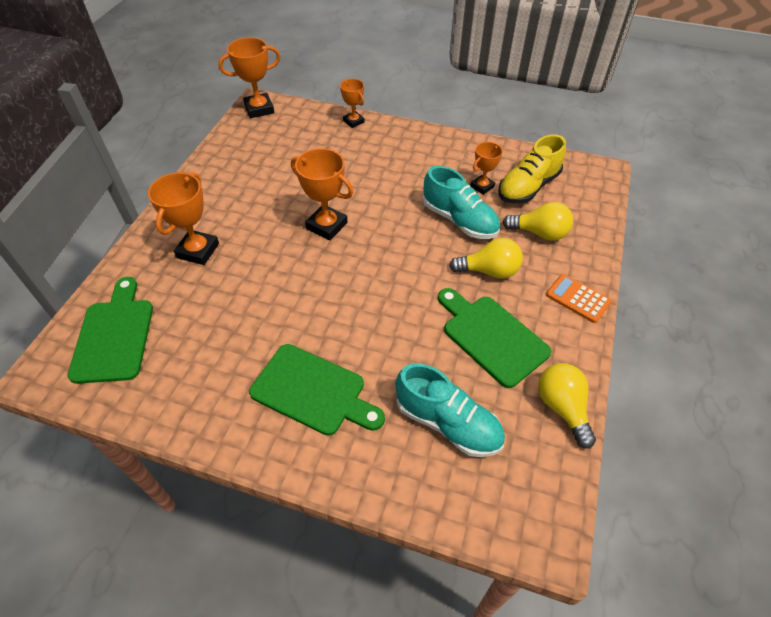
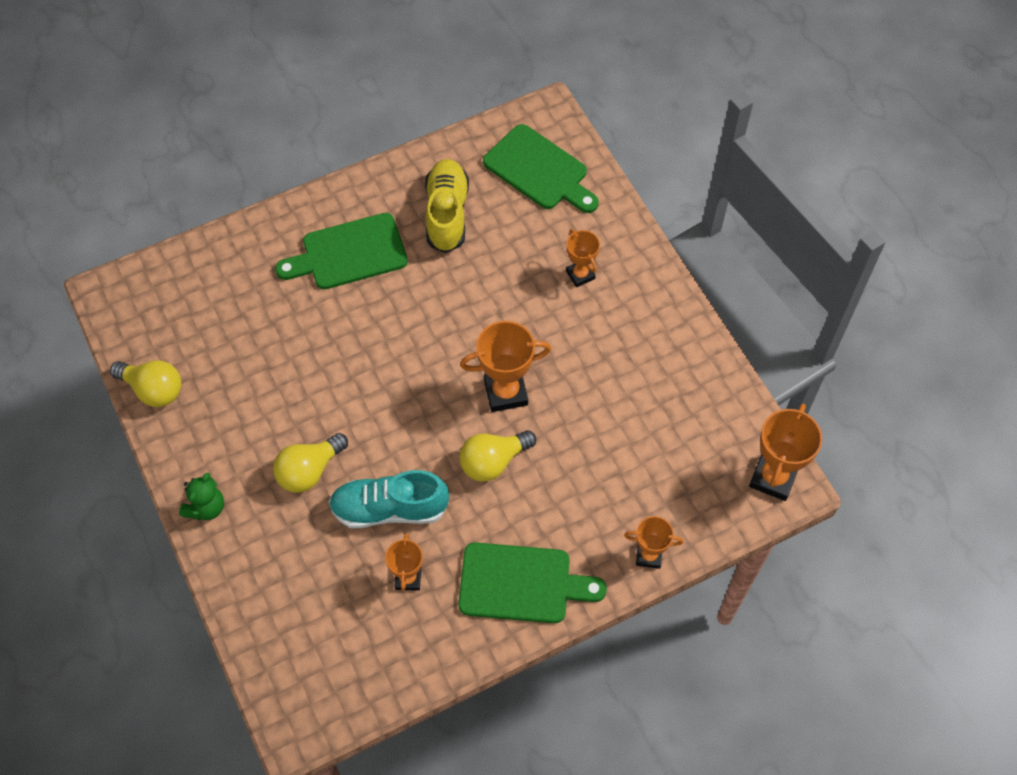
camera: 135 degrees right, 10 degrees up
orange trophy [148,172,219,265] -> orange trophy [566,229,600,287], size x0.61
turquoise shoe [395,363,505,457] -> none
green cutting board [438,288,551,388] -> green cutting board moved to [459,542,607,623]
yellow shoe [498,134,566,204] -> yellow shoe moved to [425,159,469,253]
yellow light bulb [502,202,573,241] -> yellow light bulb moved to [459,430,536,481]
orange calculator [546,274,611,323] -> green teddy bear [179,473,224,520]

